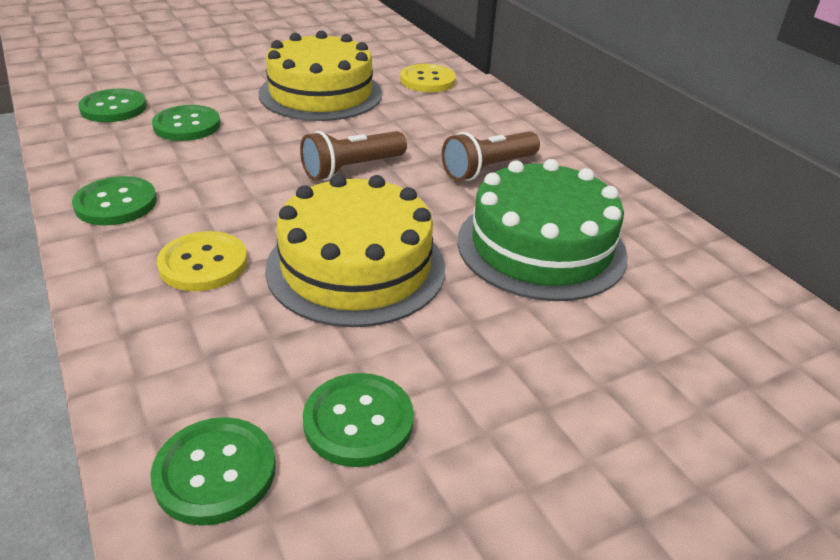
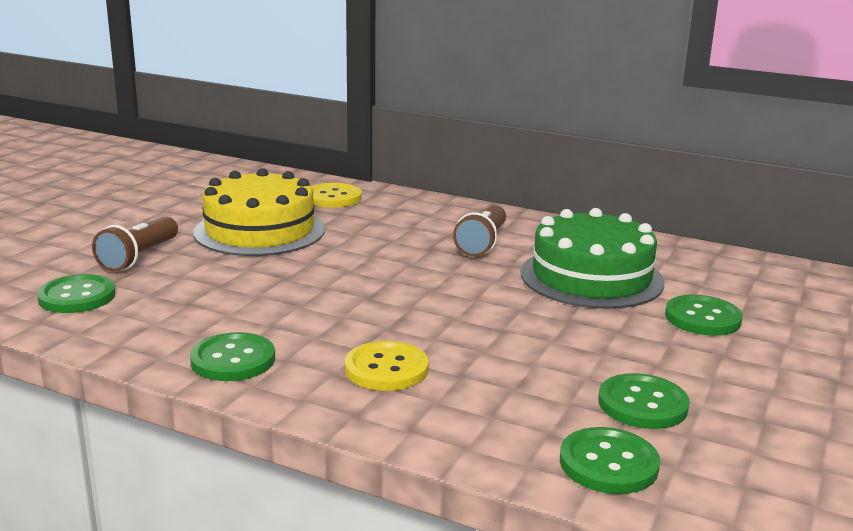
camera: 35 degrees left, 15 degrees down
green button [152,105,221,141] -> green button moved to [665,295,743,336]
yellow cake [265,174,445,327] -> none
brown flashlight [300,131,407,181] -> brown flashlight moved to [92,217,178,272]

